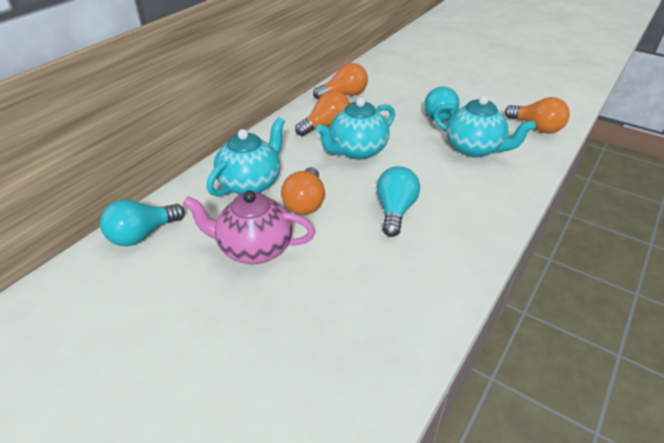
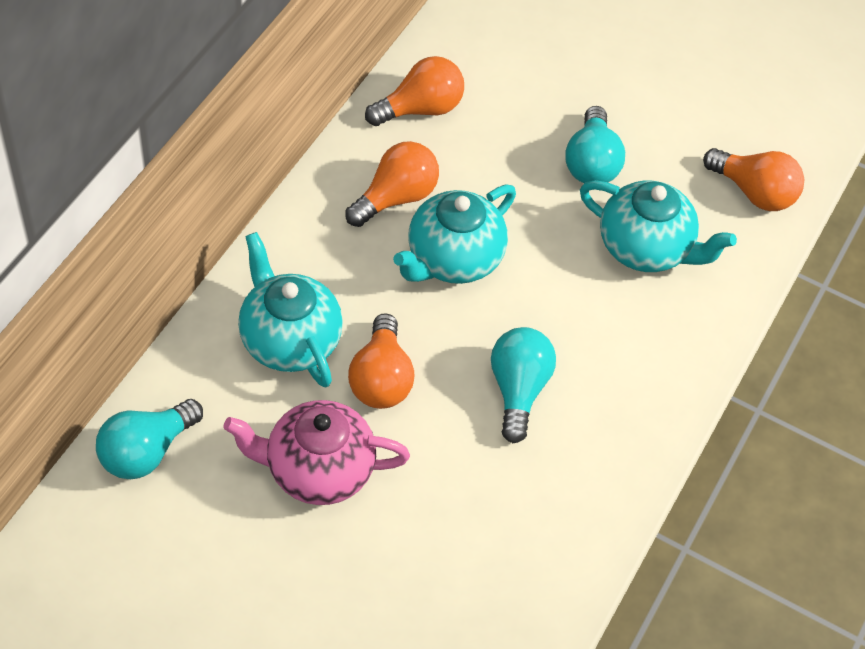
camera: 10 degrees left, 15 degrees up
turquoise teapot [207,117,285,196] -> turquoise teapot turned 60 degrees counterclockwise [238,232,343,387]

